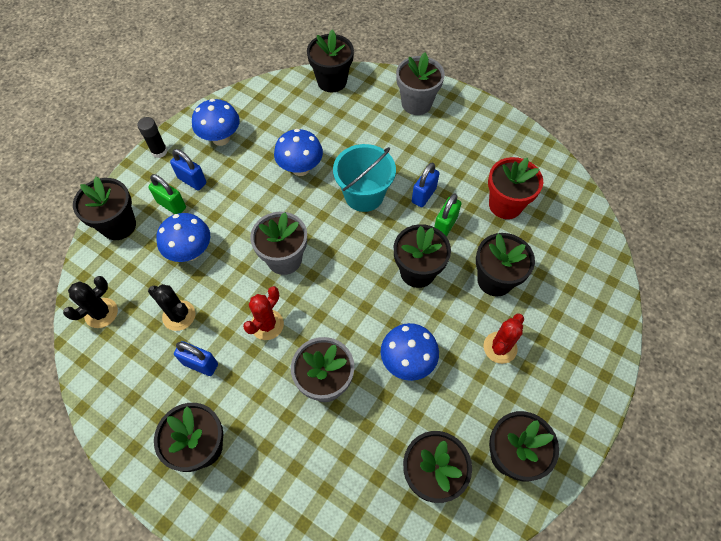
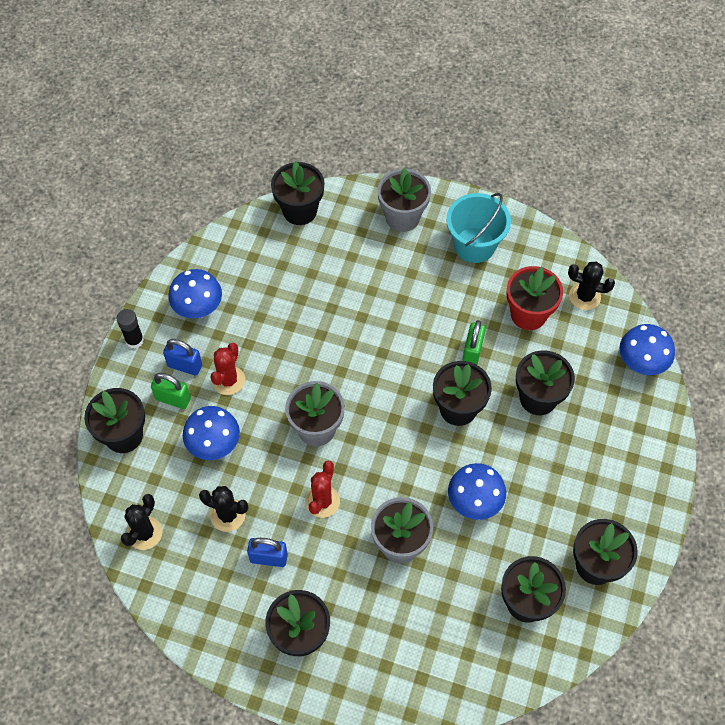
camera: 15 degrees left, 0 degrees up
blue mushroom [274,129,323,176] -> blue mushroom moved to [619,324,675,375]
turquoise bucket [333,144,396,212] -> turquoise bucket moved to [446,193,511,263]
blue padlock [412,163,440,207] -> none
red cactus [483,314,524,364] -> red cactus moved to [210,343,245,395]
none -> black cactus [568,262,615,310]

